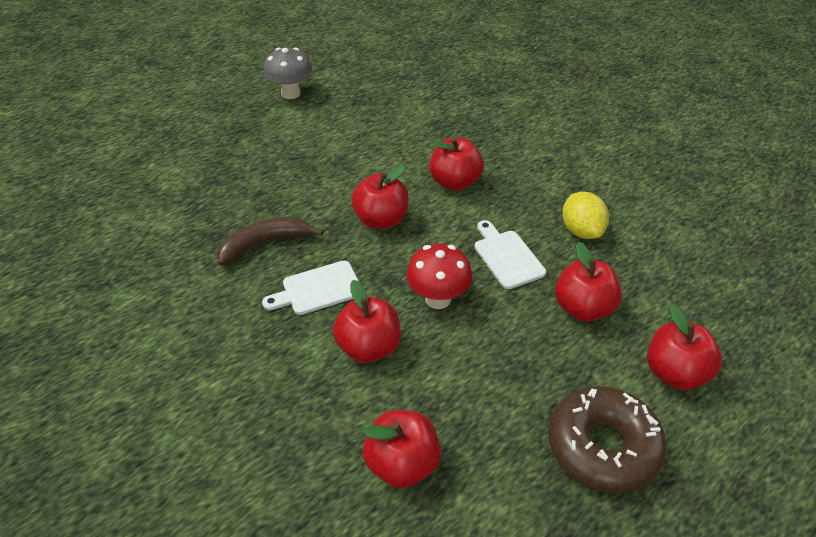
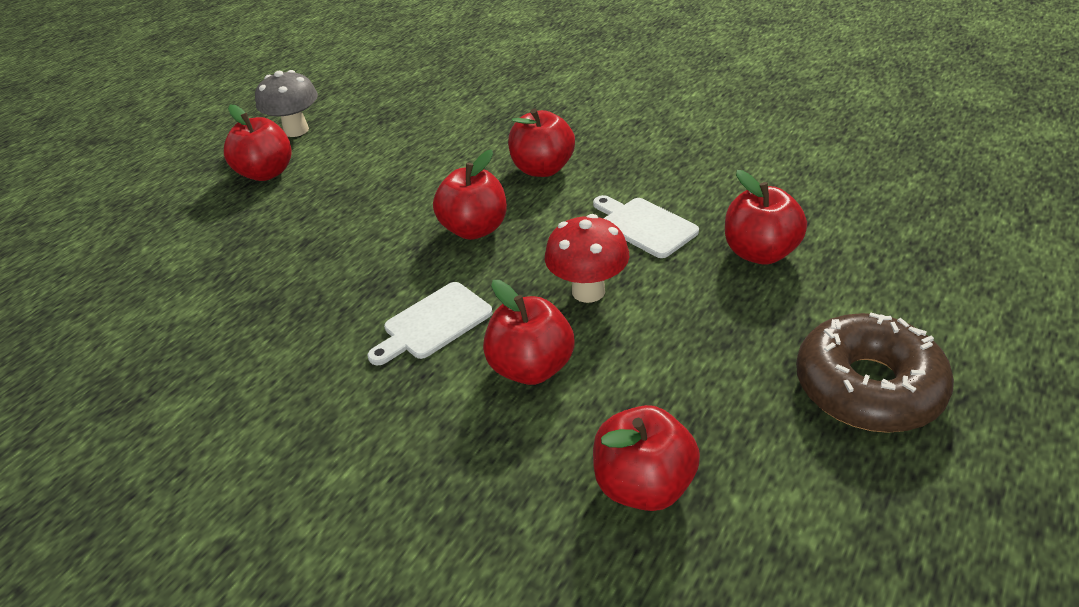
camera: 15 degrees left, 5 degrees down
brown banana [217,217,323,266] -> none
yellow lemon [562,192,609,239] -> none
red apple [647,304,722,390] -> red apple moved to [224,105,292,181]

